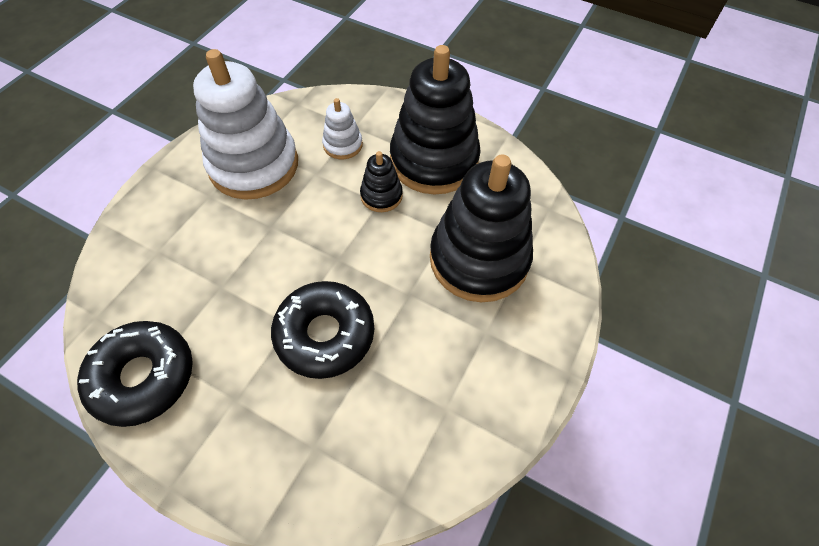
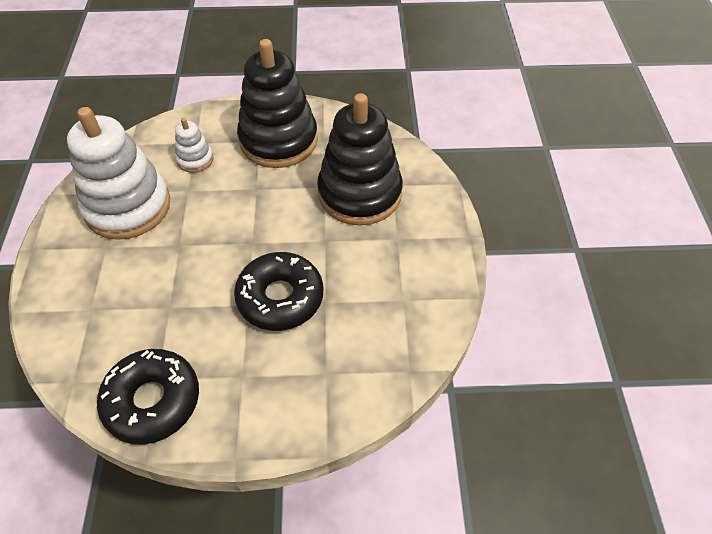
camera: 30 degrees left, 5 degrees down
black stacking toy [360,151,403,212] -> none

